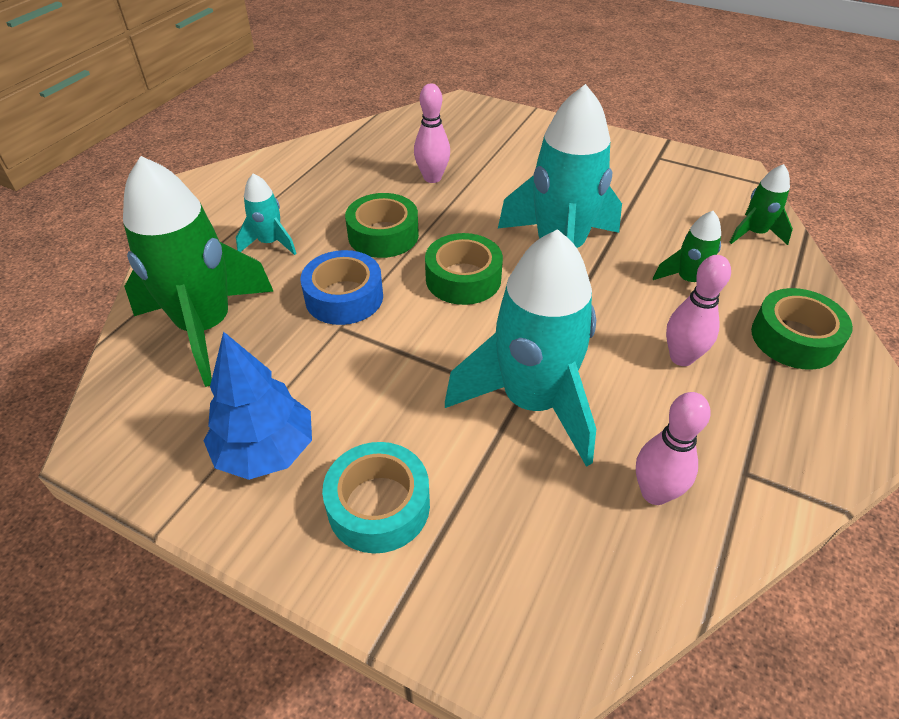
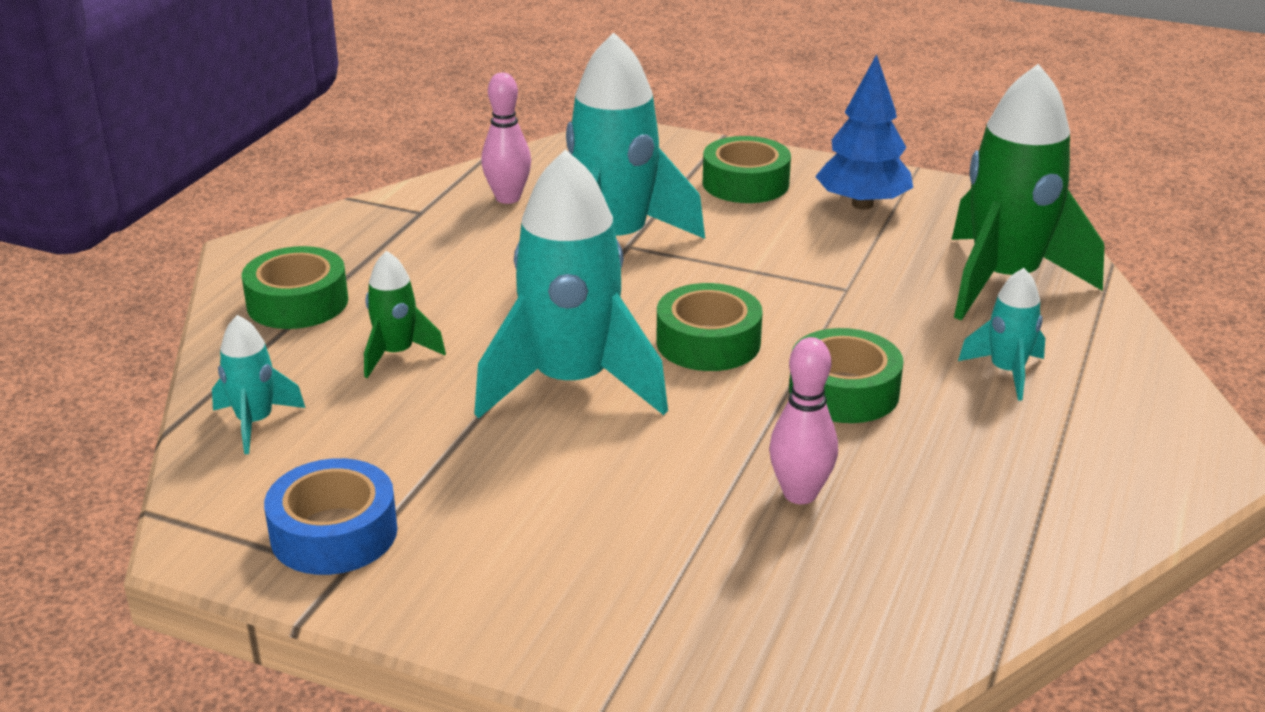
camera: 175 degrees right, 15 degrees down
blue tape [301,250,383,325] -> blue tape moved to [264,458,398,575]
turquoise tape [322,442,430,553] -> green tape [703,136,791,203]
pink bowling pin [666,255,731,366] -> none
green rocket [729,164,793,245] -> turquoise rocket [212,315,305,454]

